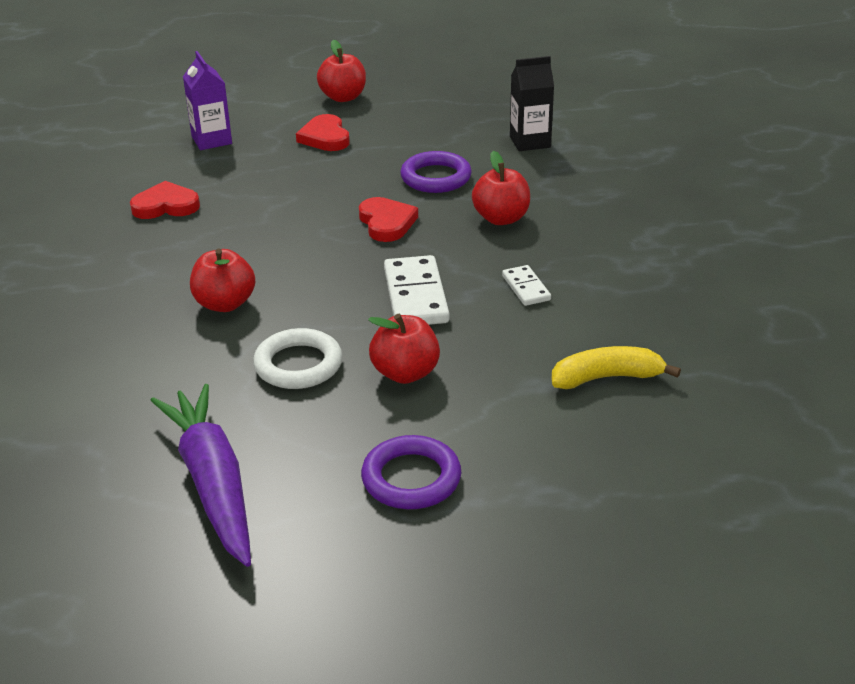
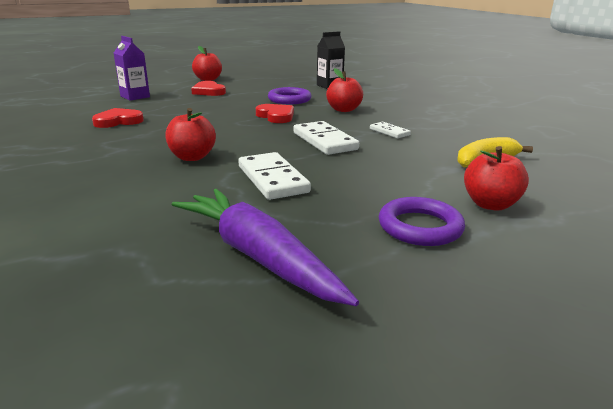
camera: 20 degrees left, 10 degrees down
white ring [253,328,342,389] -> white domino [238,152,311,200]
red apple [368,314,440,384] -> red apple moved to [464,146,529,211]

